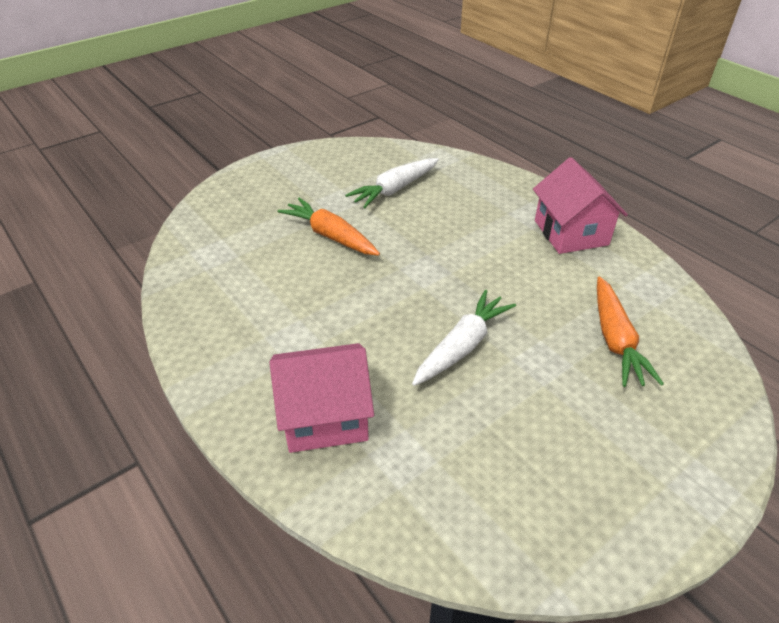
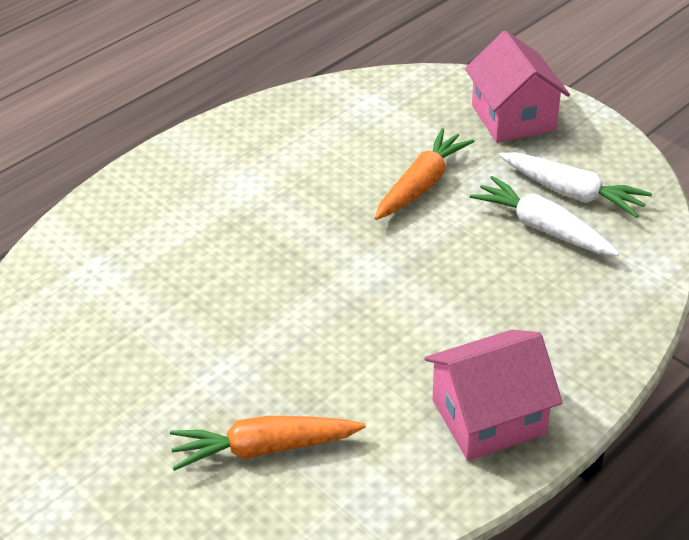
camera: 85 degrees right, 0 degrees up
pink house [269,343,374,453] -> pink house moved to [465,31,570,143]
white carrot [412,290,516,386] -> white carrot moved to [499,153,652,218]

